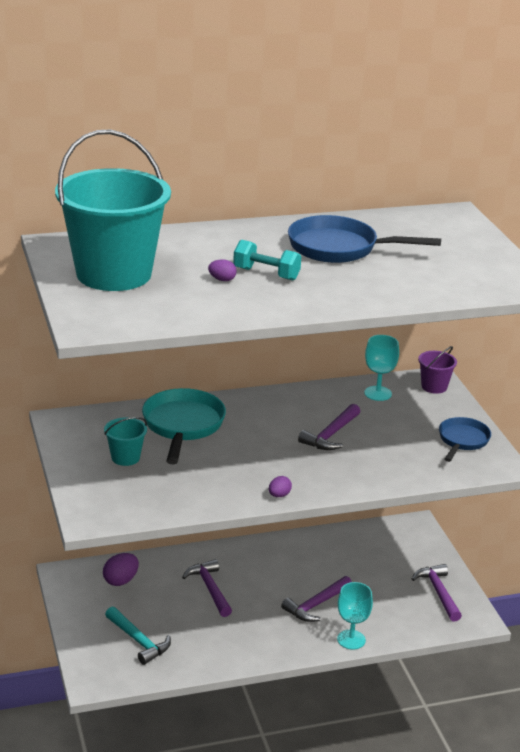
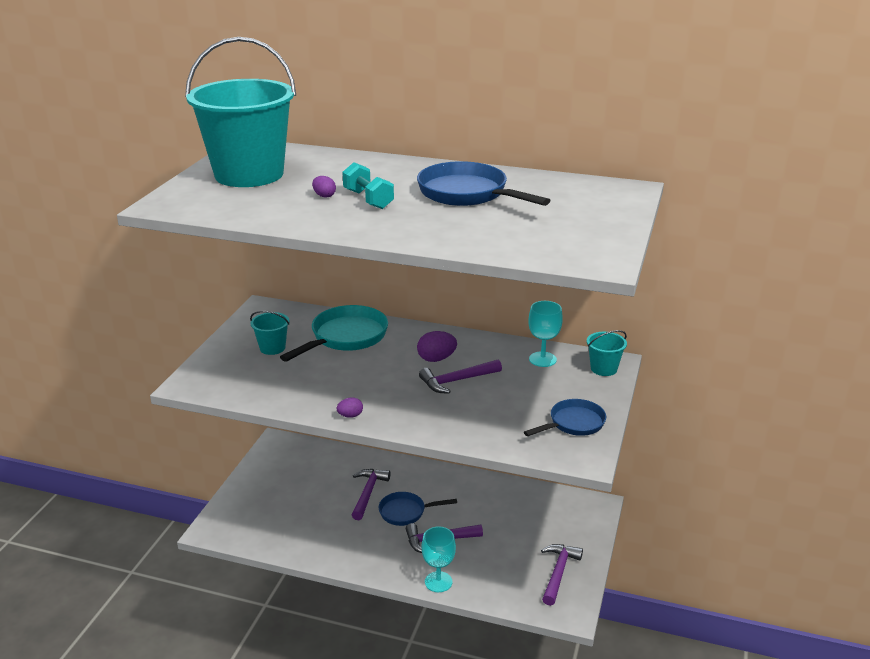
camera: 35 degrees right, 0 degrees up
purple egg [103,553,139,586] -> purple egg moved to [417,331,457,362]
turquoise hammer [105,607,171,665] -> none
purple bucket [418,346,457,394] -> turquoise bucket [587,330,627,376]
none -> blue pan [379,492,457,526]

